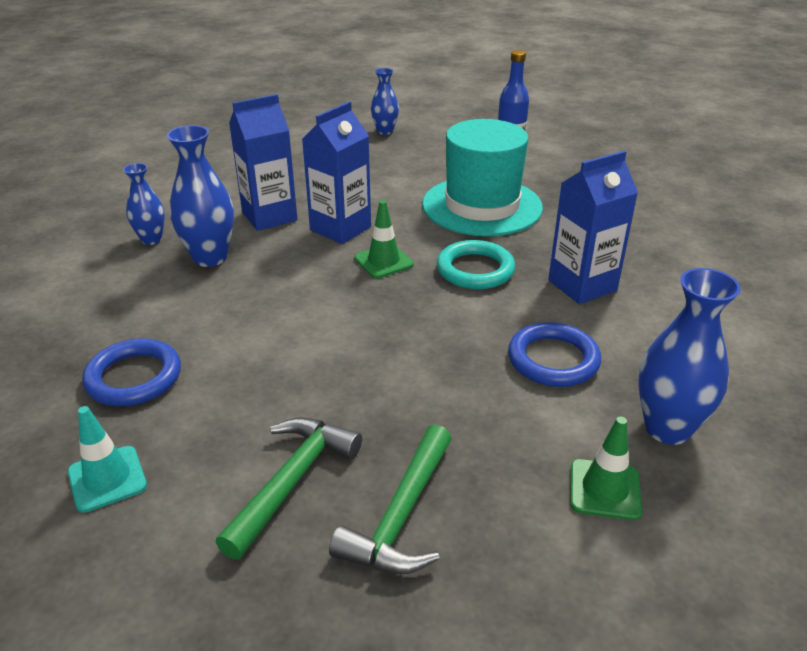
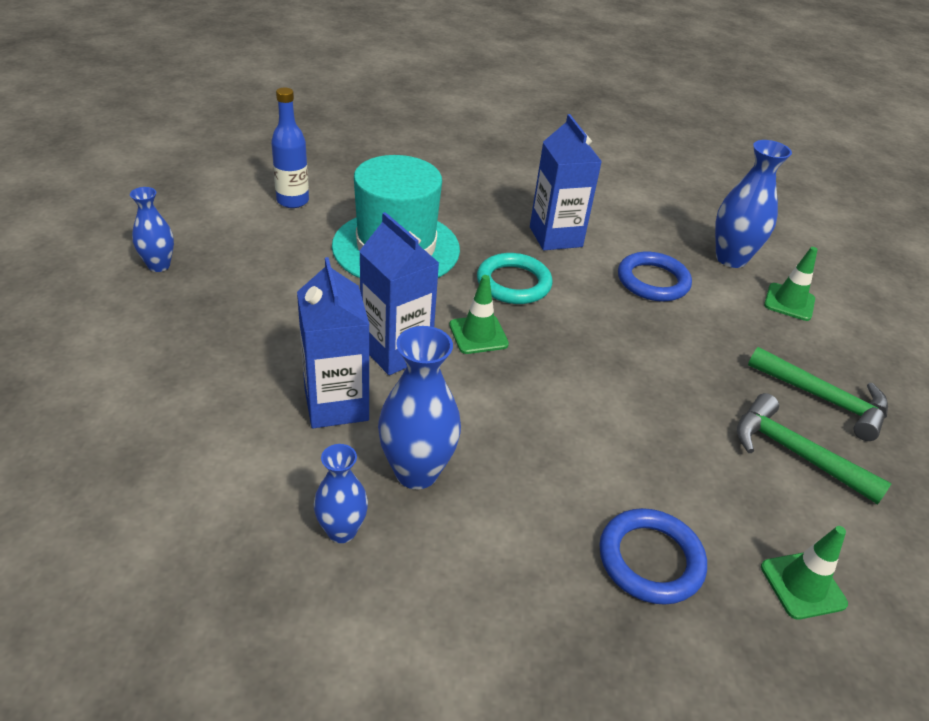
camera: 80 degrees left, 5 degrees up
turquoise traffic cone [68,406,147,513] -> green traffic cone [761,526,848,620]

